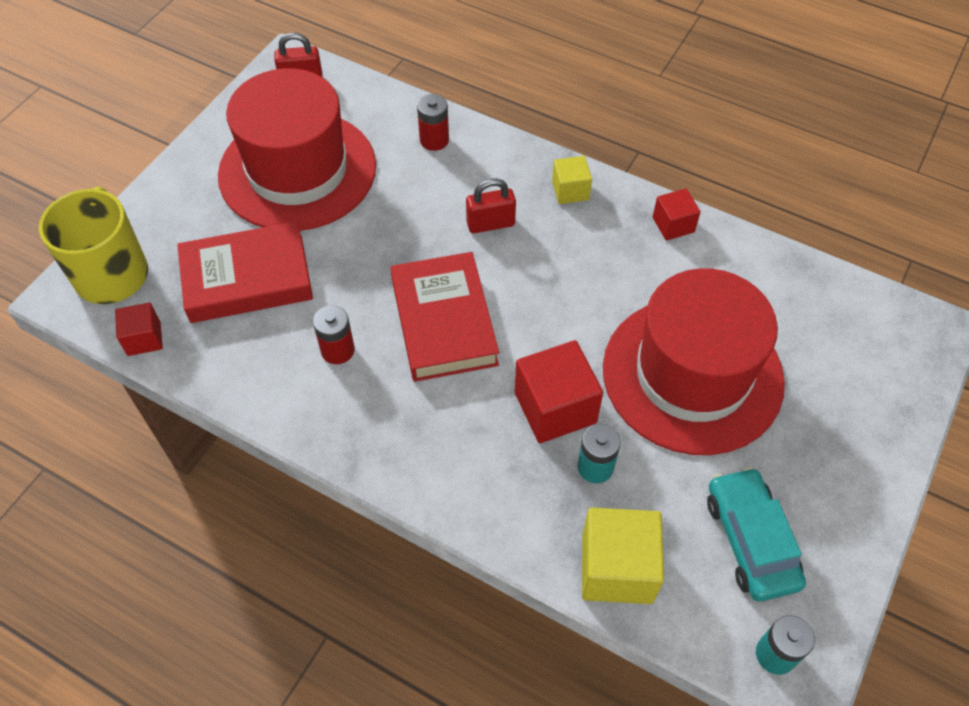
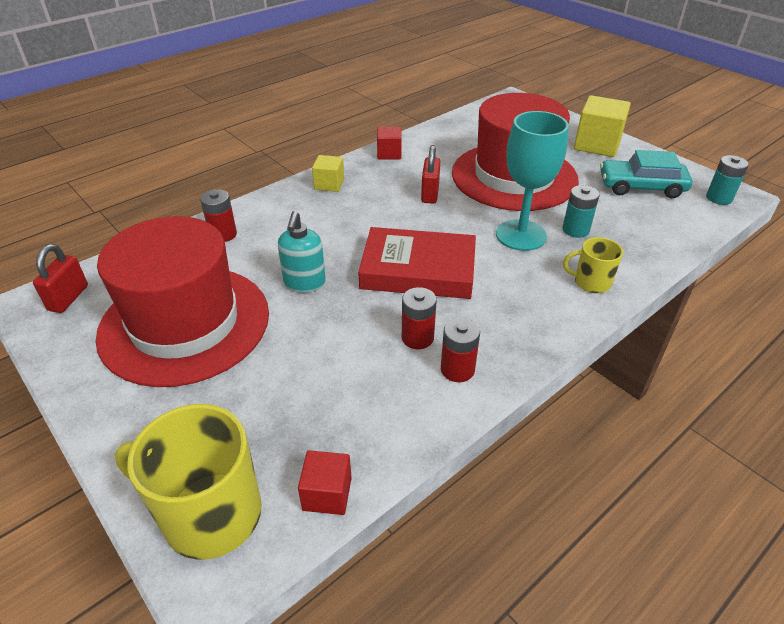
camera: 70 degrees left, 15 degrees down
red book [177,221,313,323] -> none
red padlock [466,178,516,234] -> red padlock moved to [421,145,440,204]
red cube [515,340,603,443] -> turquoise goblet [496,111,569,251]
yellow cube [582,508,664,604] -> yellow cube moved to [574,95,631,157]
none -> turquoise soap dispenser [278,211,326,293]
none -> red battery [441,318,480,382]
none -> yellow mug [563,237,623,293]

